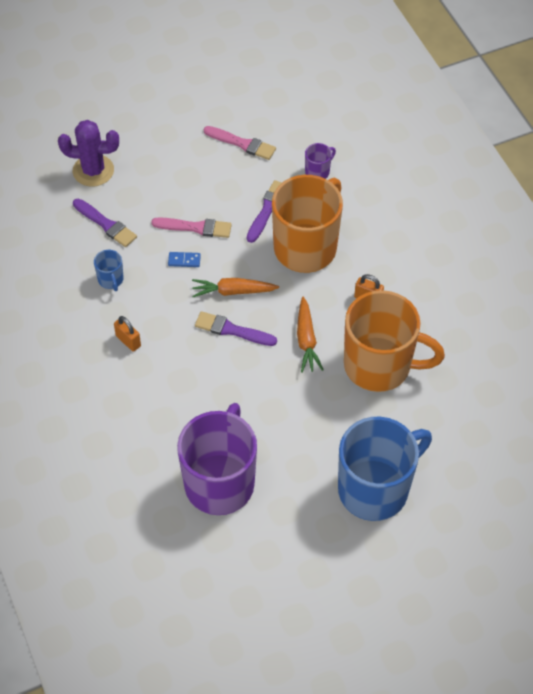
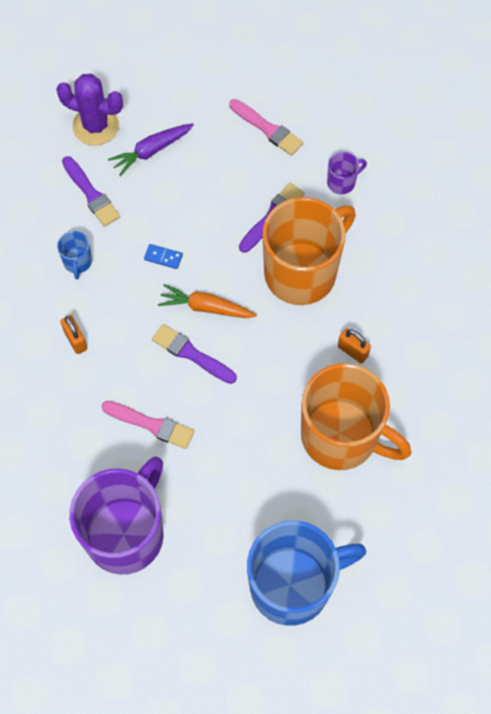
camera: 15 degrees right, 10 degrees up
pink brush [151,217,232,238] -> pink brush moved to [101,401,194,449]
orange carrot [297,297,324,373] -> none
none -> purple carrot [108,123,194,176]

